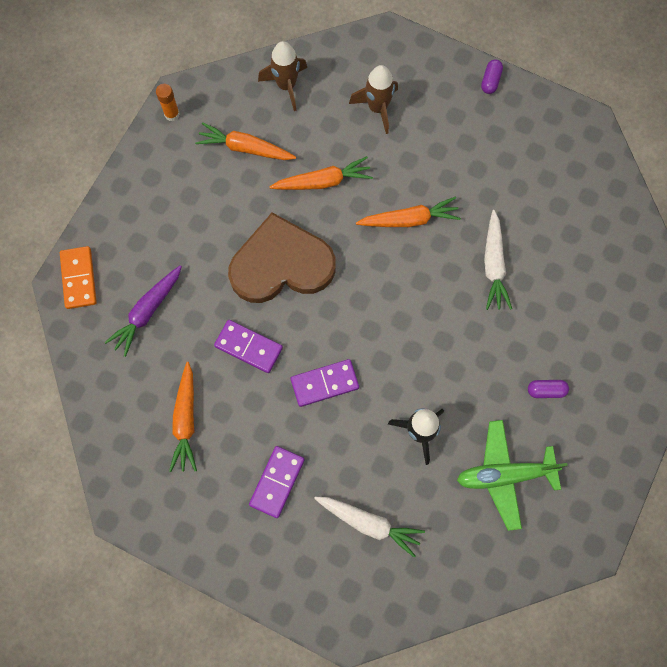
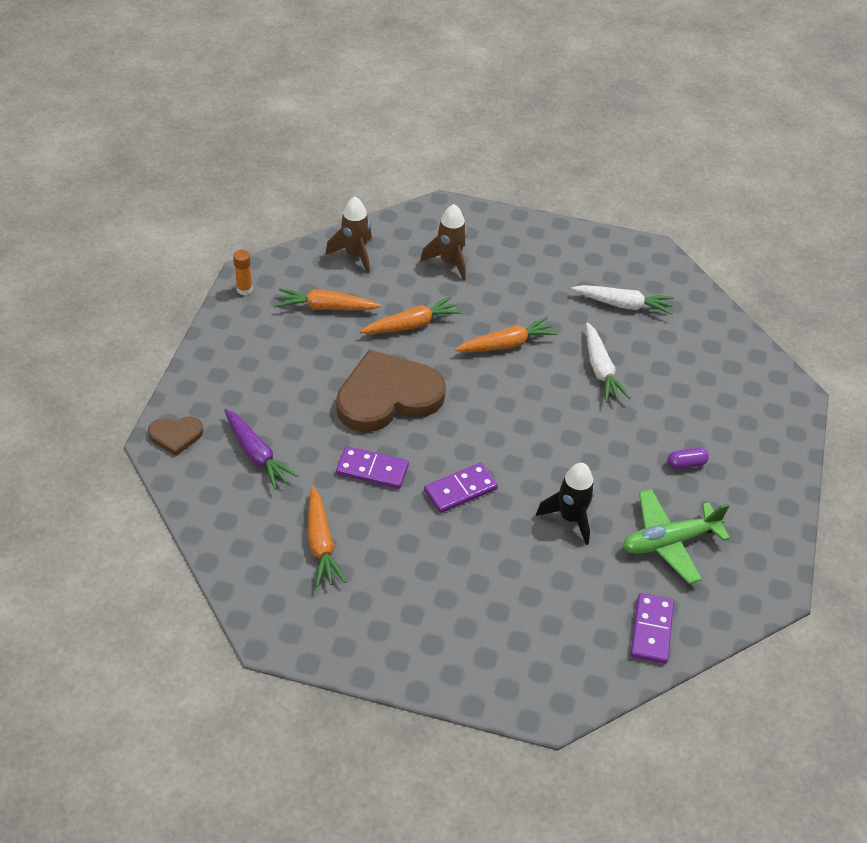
camera: 15 degrees left, 25 degrees down
orange domino [60,246,97,309] -> brown heart [148,417,203,456]
purple carrot [104,265,182,357] -> purple carrot turned 60 degrees counterclockwise [224,409,298,489]
purple domino [249,446,305,518] -> purple domino moved to [631,593,674,664]
white carrot [314,497,425,558] -> white carrot moved to [572,285,674,315]
purple capsule [481,59,503,94] -> none

